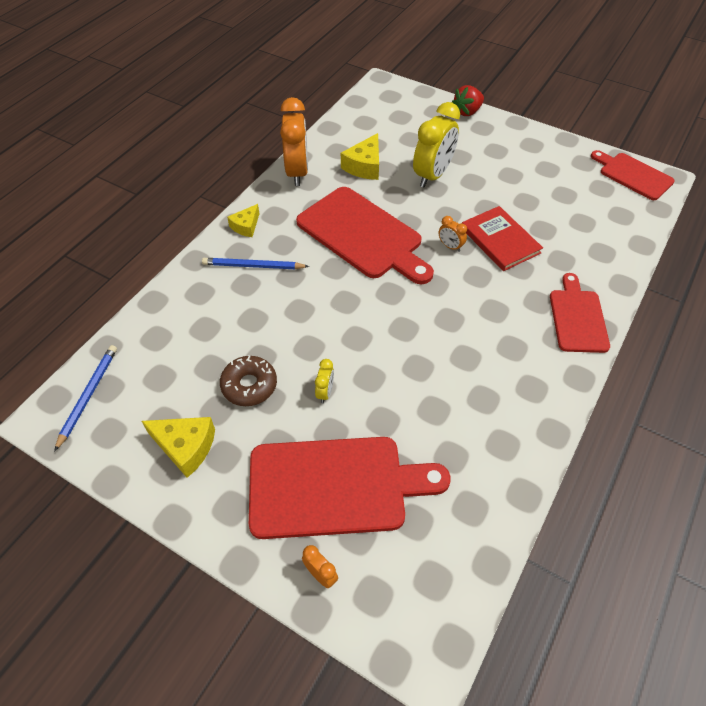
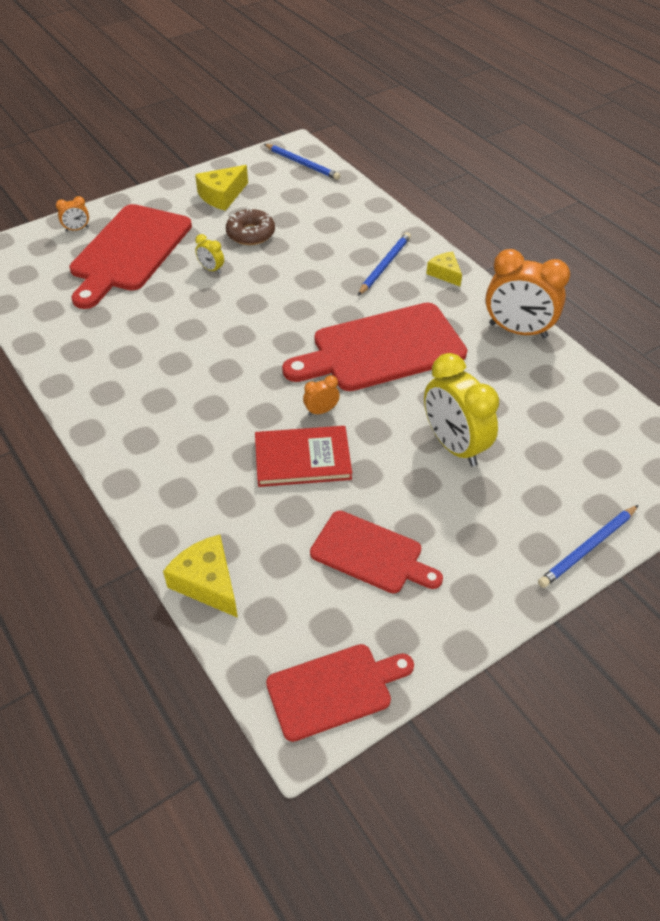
camera: 115 degrees right, 5 degrees down
yellow cheese [341,133,379,180] -> yellow cheese moved to [163,535,238,618]
red strawberry [452,85,484,116] -> blue pencil [538,505,639,588]
red cutting board [550,273,610,353] -> red cutting board moved to [310,511,443,593]

